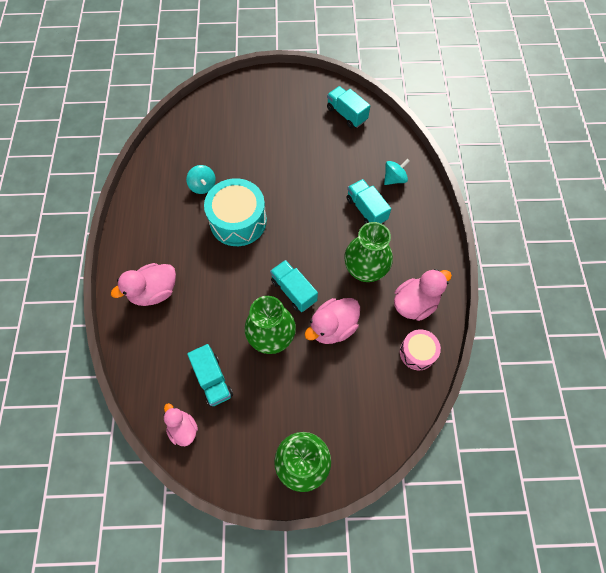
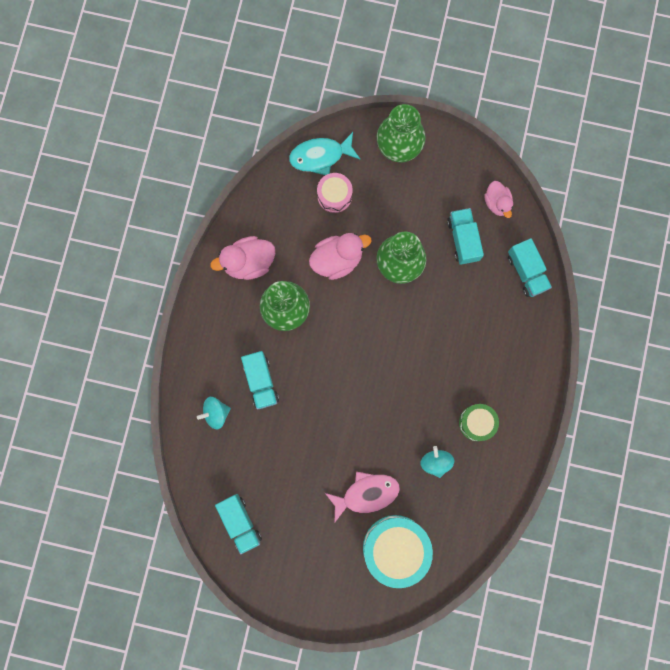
camera: 165 degrees left, 15 degrees up
pink duck [111,263,176,306] -> none
turquoise drum [204,178,267,246] -> turquoise drum moved to [363,515,433,588]
turquoise truck [270,260,318,312] -> turquoise truck moved to [508,238,552,297]
pink drum [400,329,441,370] -> pink drum moved to [317,173,352,213]
none -> turquoise fish [289,132,360,175]
none -> pink fish [325,472,400,523]
none -> green drum [459,404,499,441]

